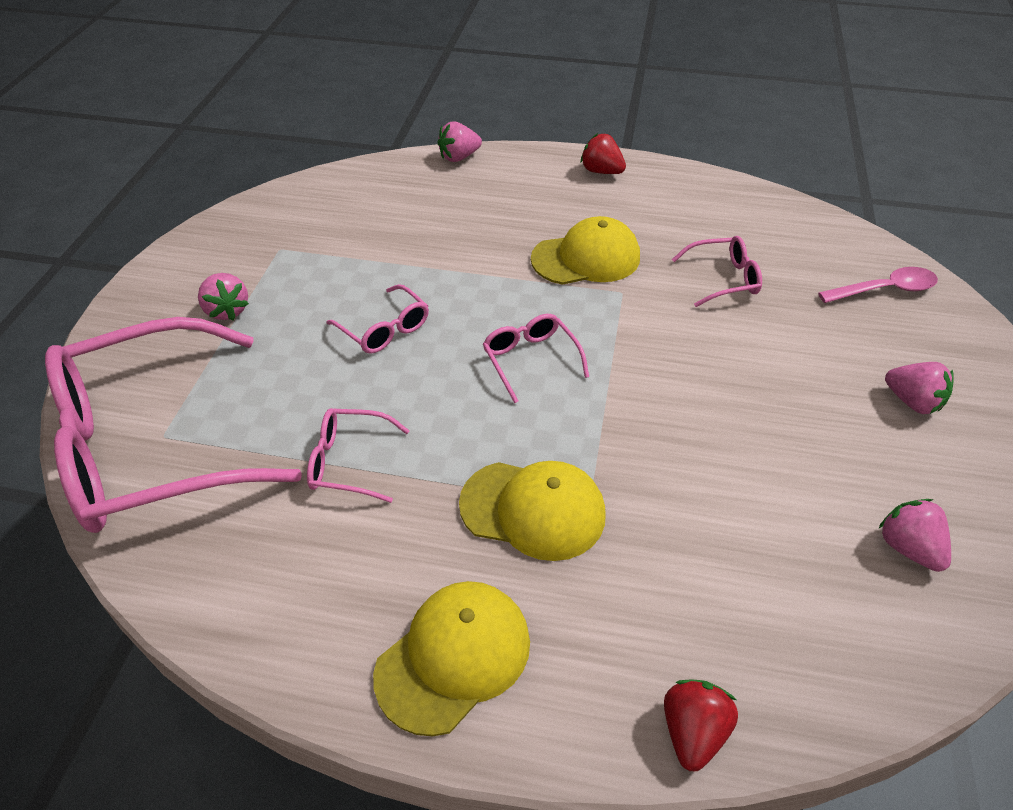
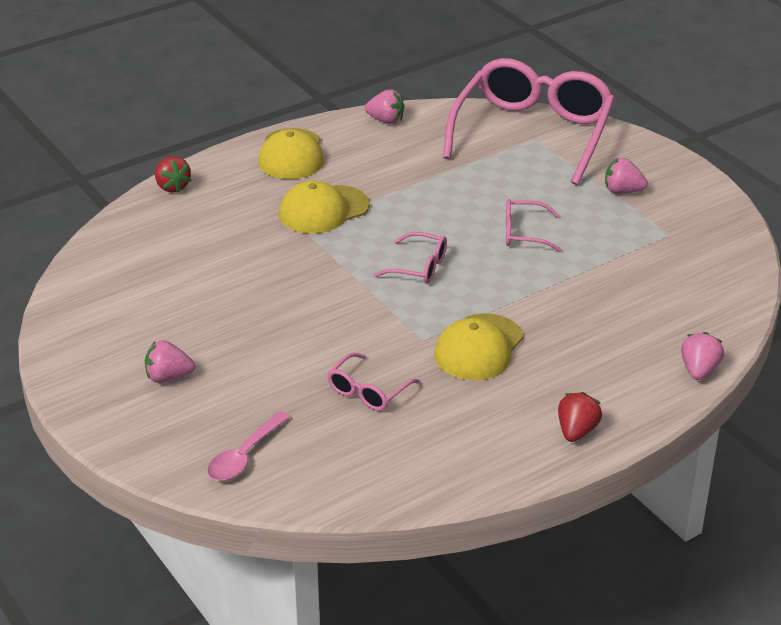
camera: 135 degrees right, 10 degrees down
pink glasses [307,408,410,503] -> none
red strawberry [581,133,626,174] -> red strawberry turned 60 degrees counterclockwise [558,392,602,442]
pink strawberry [878,499,951,572] -> pink strawberry moved to [365,89,404,124]

